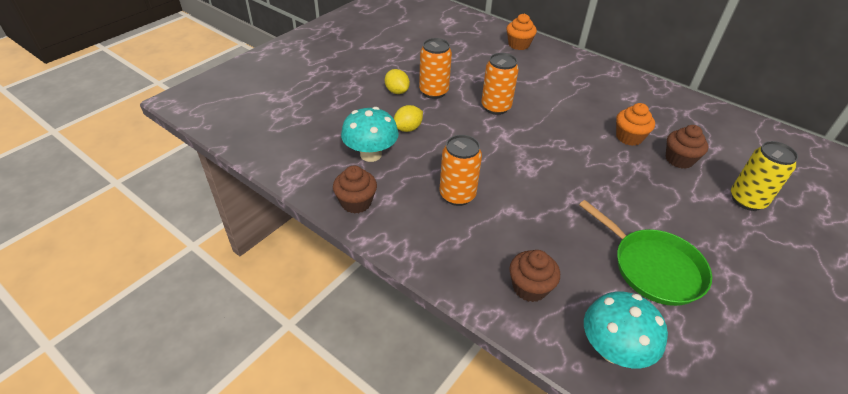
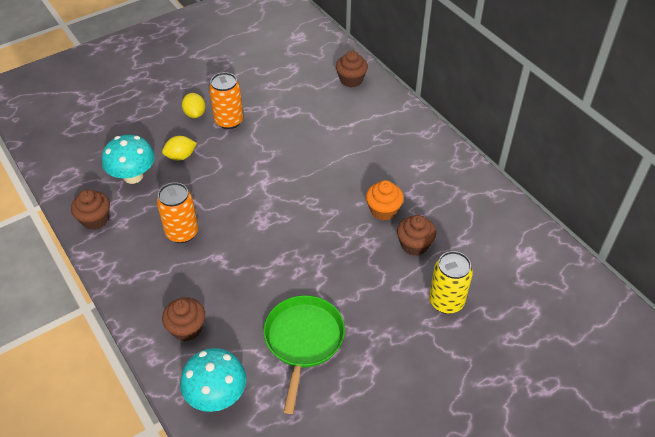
camera: 20 degrees right, 5 degrees up
orange can [481,53,519,115] -> none
orange cupcake [506,14,537,50] -> brown cupcake [336,51,368,87]
green pan [579,200,712,306] -> green pan turned 150 degrees counterclockwise [263,295,345,414]

